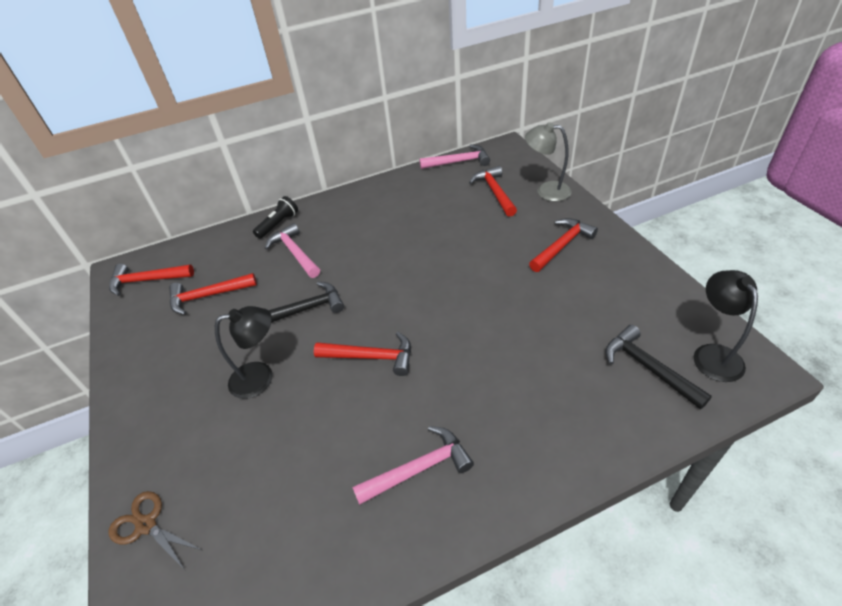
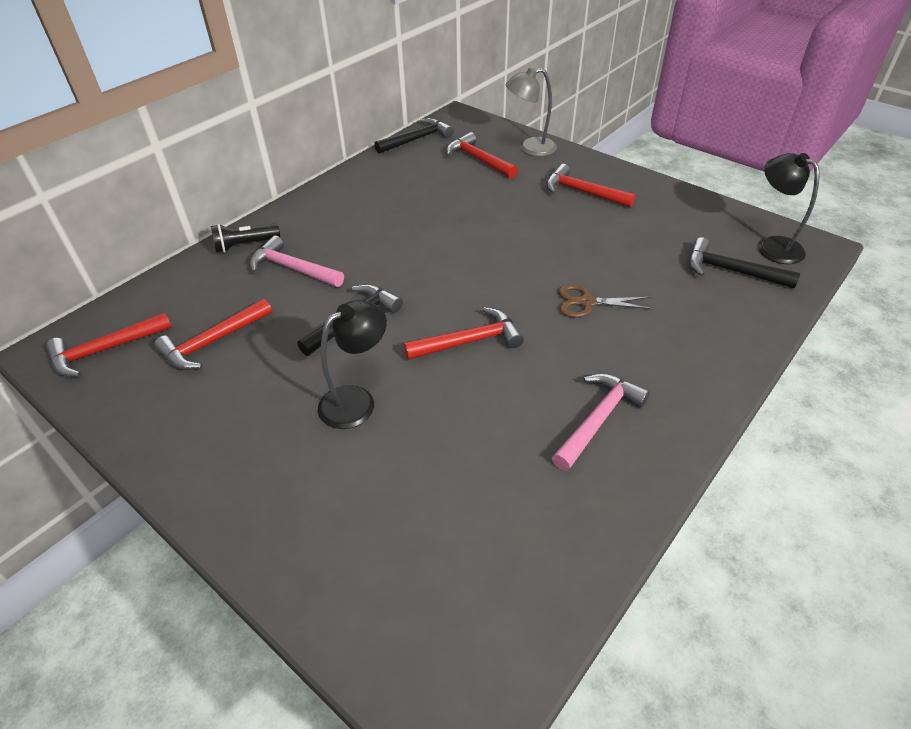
camera: 30 degrees left, 0 degrees up
brown scissors [108,491,202,570] -> brown scissors moved to [558,284,653,318]
black flashlight [253,196,298,239] -> black flashlight turned 120 degrees counterclockwise [211,223,280,253]
pink hammer [419,144,490,169] -> black hammer [374,118,454,154]
red hammer [529,218,598,272] -> red hammer turned 75 degrees counterclockwise [546,164,636,208]

